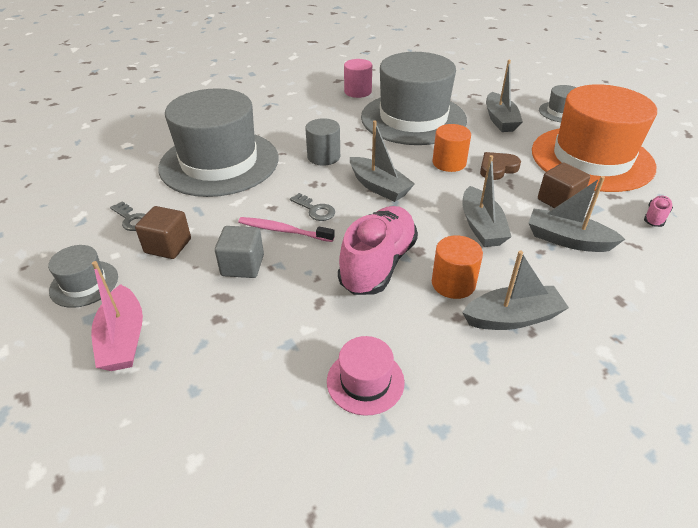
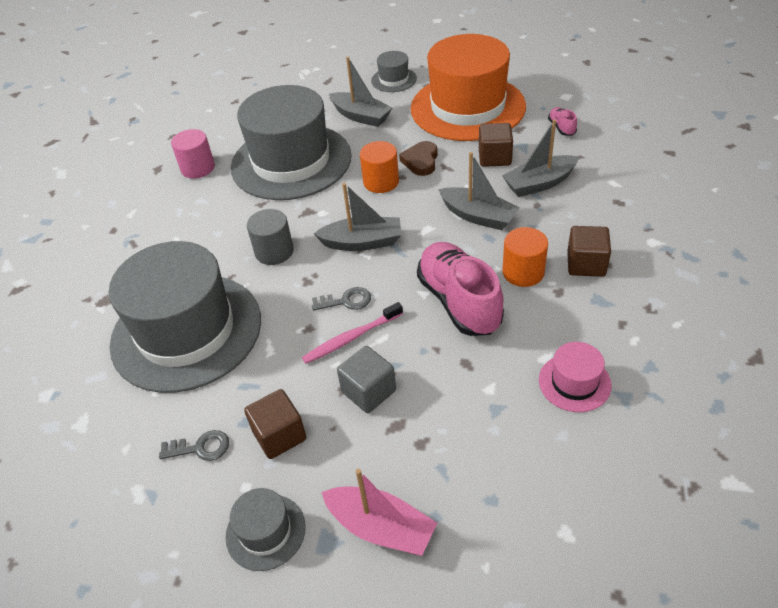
camera: 45 degrees left, 5 degrees up
grey boat [462,251,569,330] -> brown cube [567,226,611,277]

